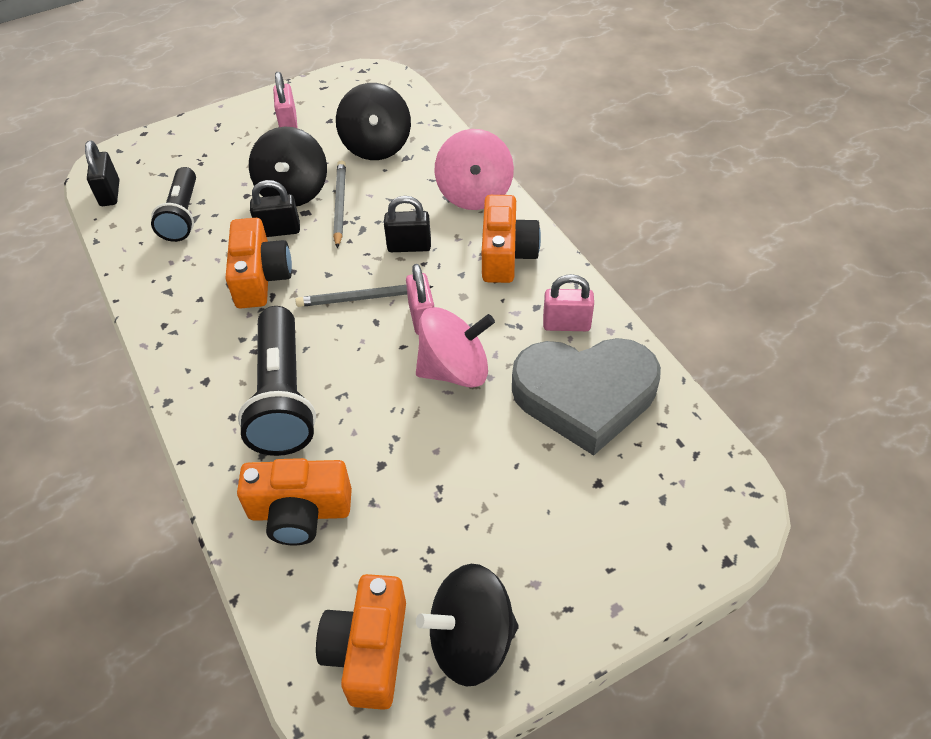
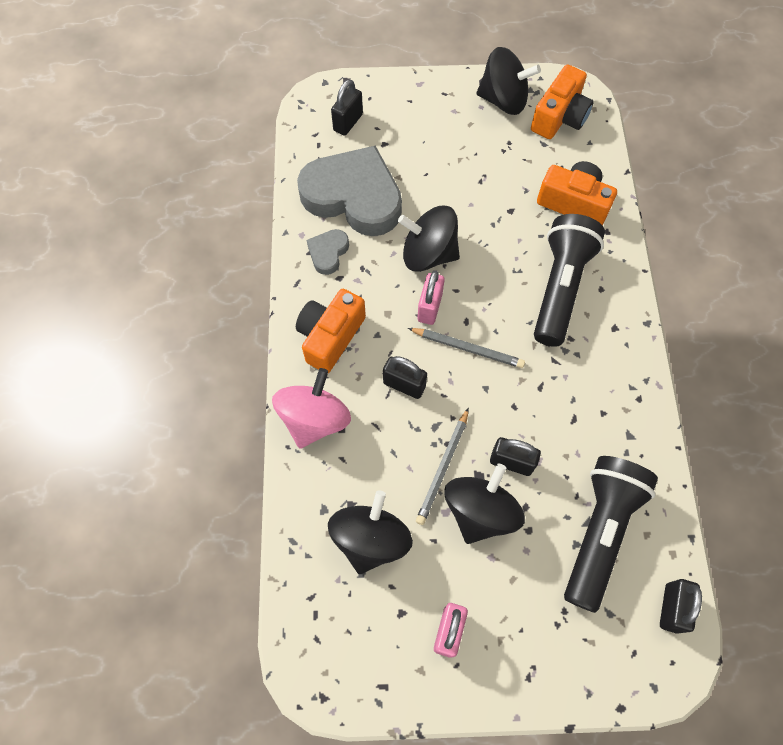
camera: 155 degrees left, 15 degrees up
black flashlight [151,167,196,242] -> black flashlight [564,456,658,613], size x1.52
orange camera [225,218,292,308] -> none
pink spinning top [416,307,495,388] -> black spinning top [398,206,460,272]
pink padlock [543,274,594,331] -> grey heart [307,229,349,275]
none -> black padlock [331,80,363,136]

